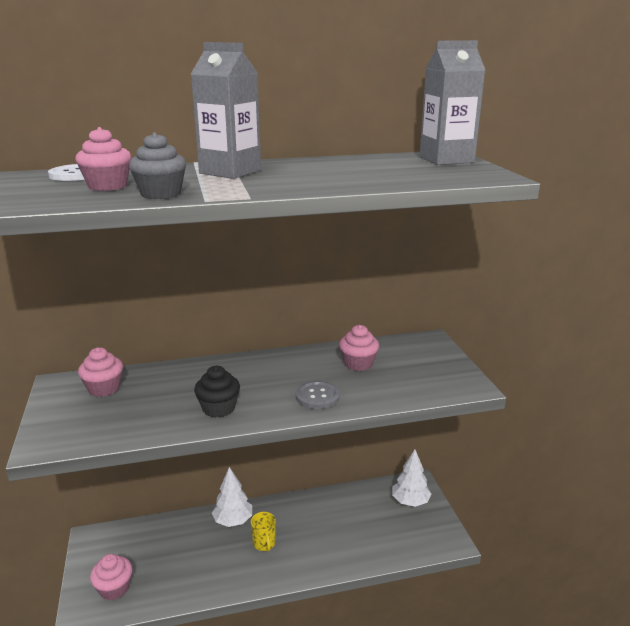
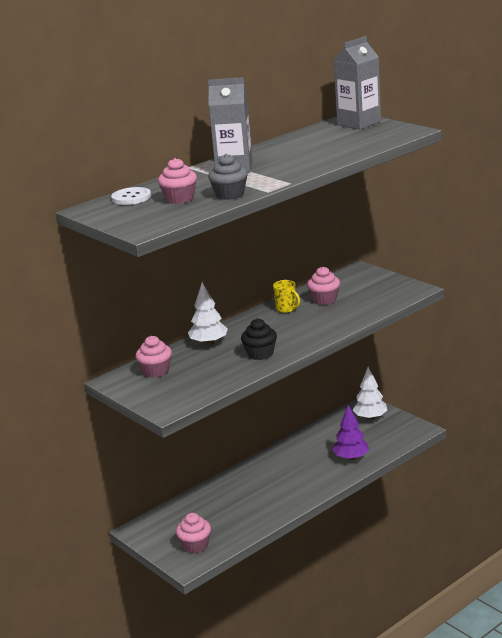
camera: 25 degrees left, 0 degrees up
white tree [212,467,252,527] -> white tree moved to [188,282,228,345]
yellow mug [251,512,276,551] -> yellow mug moved to [273,280,300,313]
grey button [296,381,340,409] -> none
none -> purple tree [332,405,369,460]

